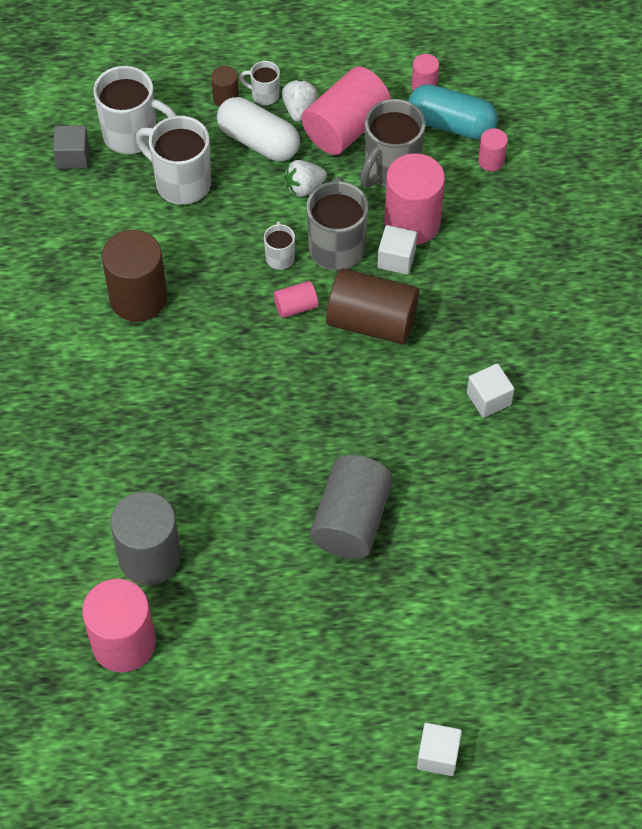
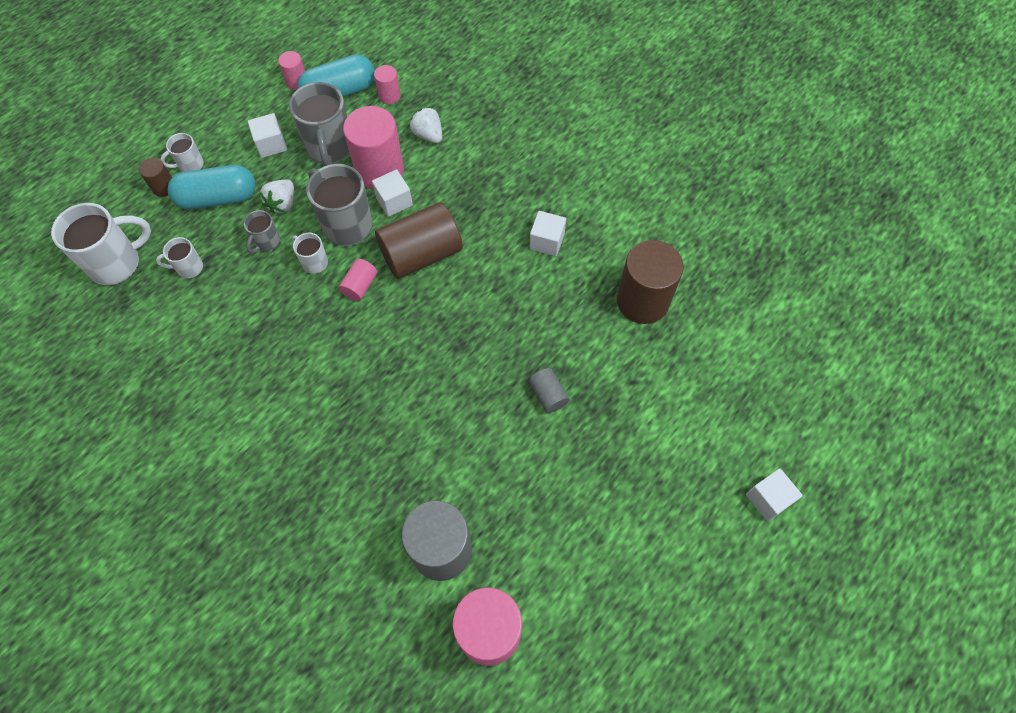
camera: 45 degrees left, 5 degrees up
grey cube [53,125,89,169] -> none
brown cylinder [102,230,167,322] -> brown cylinder moved to [617,240,684,324]
white mug [136,116,211,205] -> white mug [156,237,203,278], size x0.51
white capsule [217,97,300,161] -> turquoise capsule [168,165,256,210]
white strawberry [282,80,318,122] -> white strawberry moved to [410,107,443,143]
pink cylinder [301,67,391,155] -> white cube [248,113,287,158]
grey cylinder [310,455,393,559] -> grey cylinder [529,368,570,413], size x0.48
none -> grey mug [244,210,280,254]

